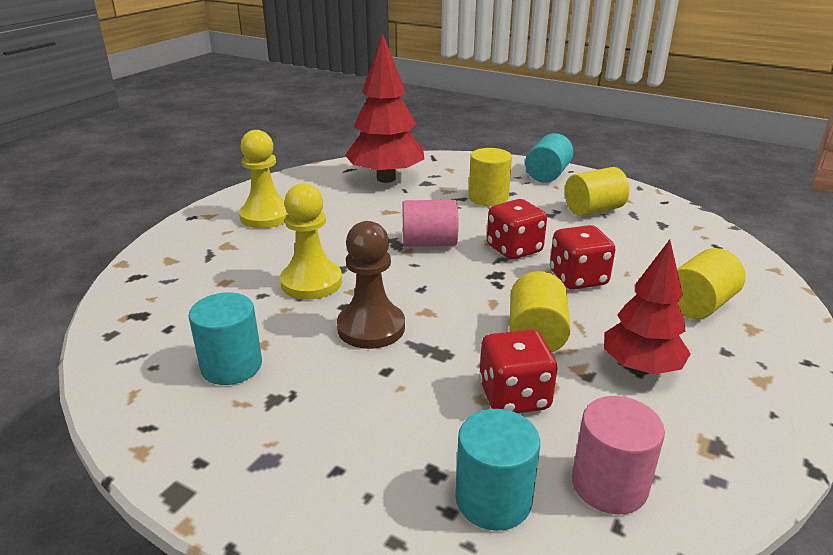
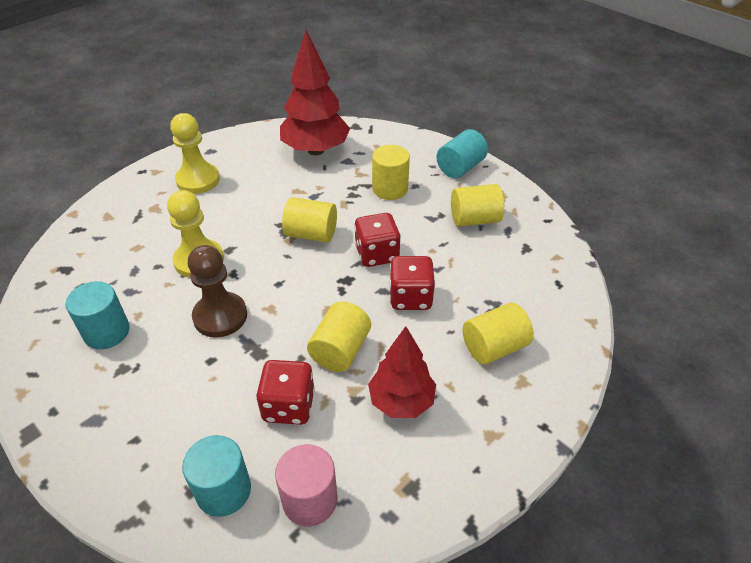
camera: 15 degrees right, 15 degrees up
pink cylinder [403,200,458,247] -> yellow cylinder [282,197,337,243]

